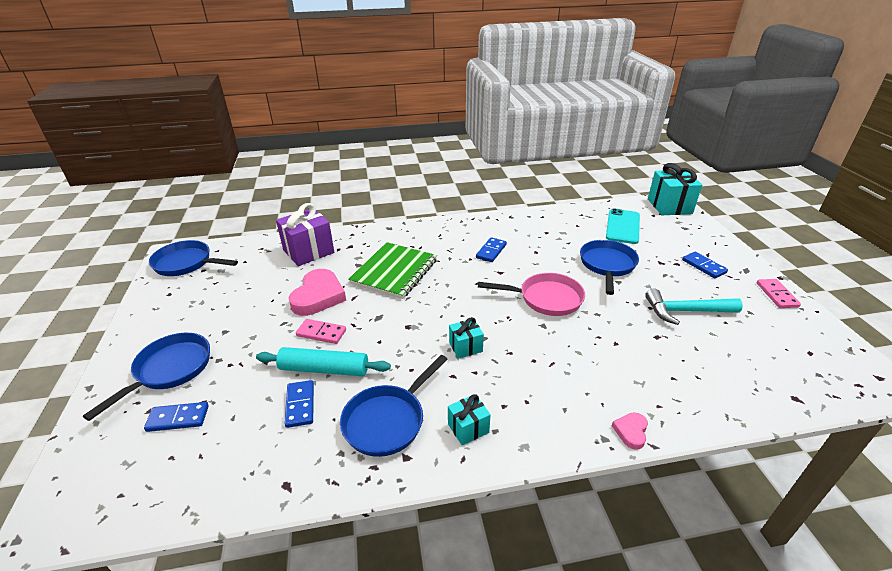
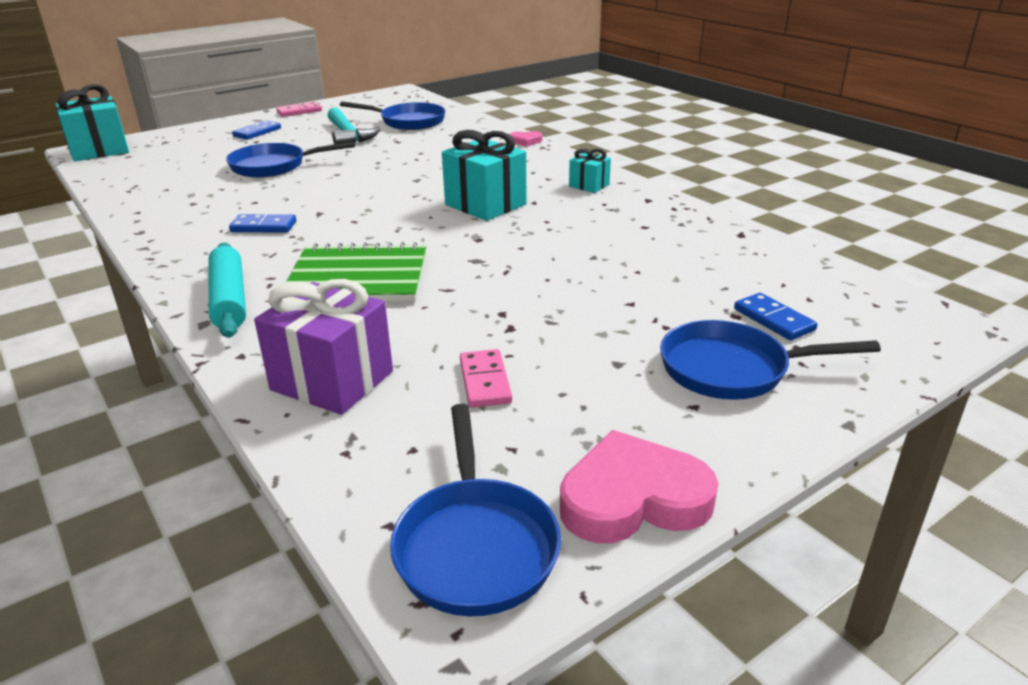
camera: 115 degrees left, 5 degrees down
turquoise rolling pin [256,347,391,376] -> turquoise rolling pin moved to [208,242,246,338]
blue domino [284,380,314,428] -> none
pink heart [289,269,346,316] -> pink heart moved to [560,430,718,543]
pink domino [296,319,346,344] -> pink domino moved to [460,349,512,407]
blue pan [340,355,448,457] -> blue pan moved to [340,101,446,130]
turquoise gift [449,317,484,359] -> turquoise gift [442,130,526,221], size x1.89
pink pan [478,273,585,316] -> none
turquoise phone [606,208,640,244] -> none

